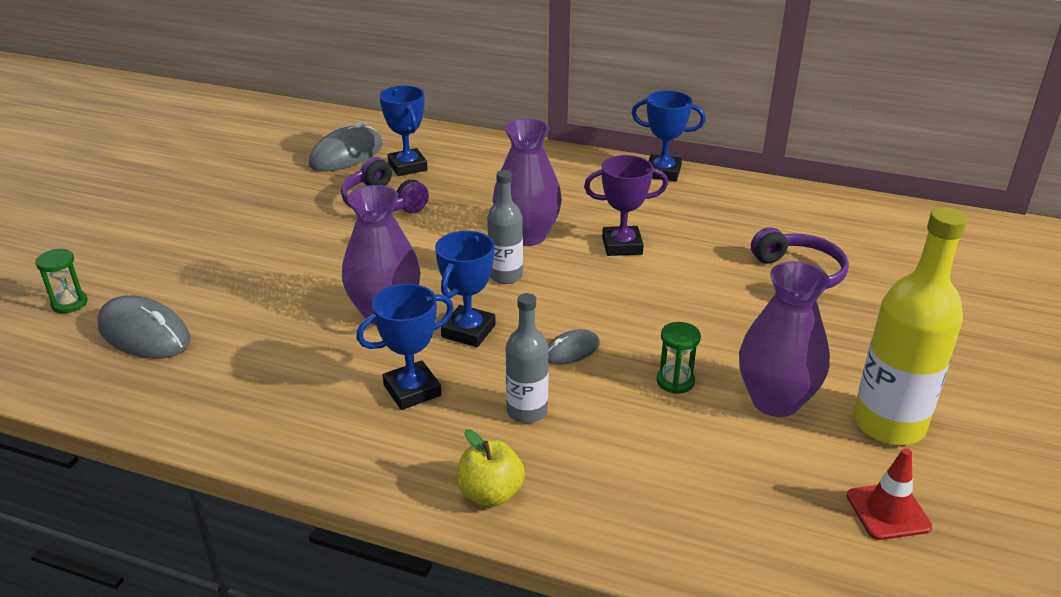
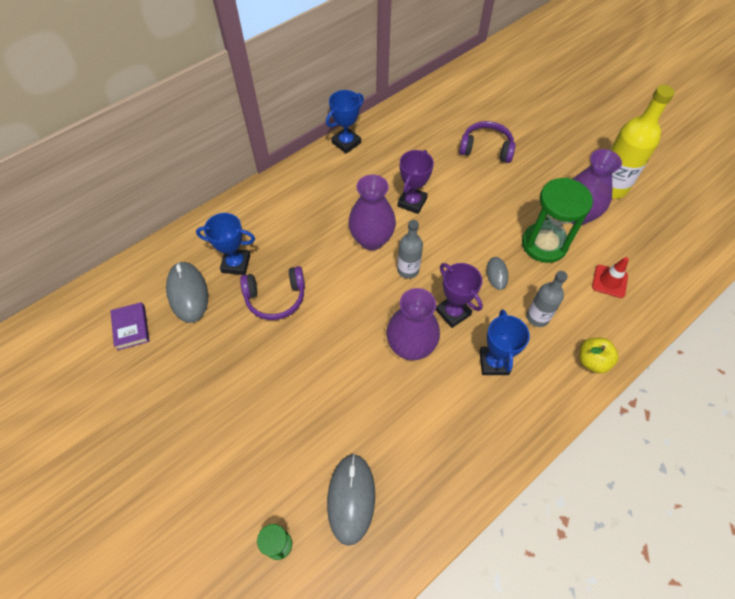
camera: 60 degrees left, 25 degrees up
grey mouse [97,295,191,359] -> grey mouse turned 60 degrees counterclockwise [327,453,375,546]
blue trophy [435,231,496,347] -> purple trophy [436,263,483,328]
green hourglass [657,322,701,394] -> green hourglass [522,178,593,263], size x2.18
red traffic cone [847,448,932,540] -> red traffic cone moved to [592,257,629,298]
none -> purple book [110,302,149,350]

